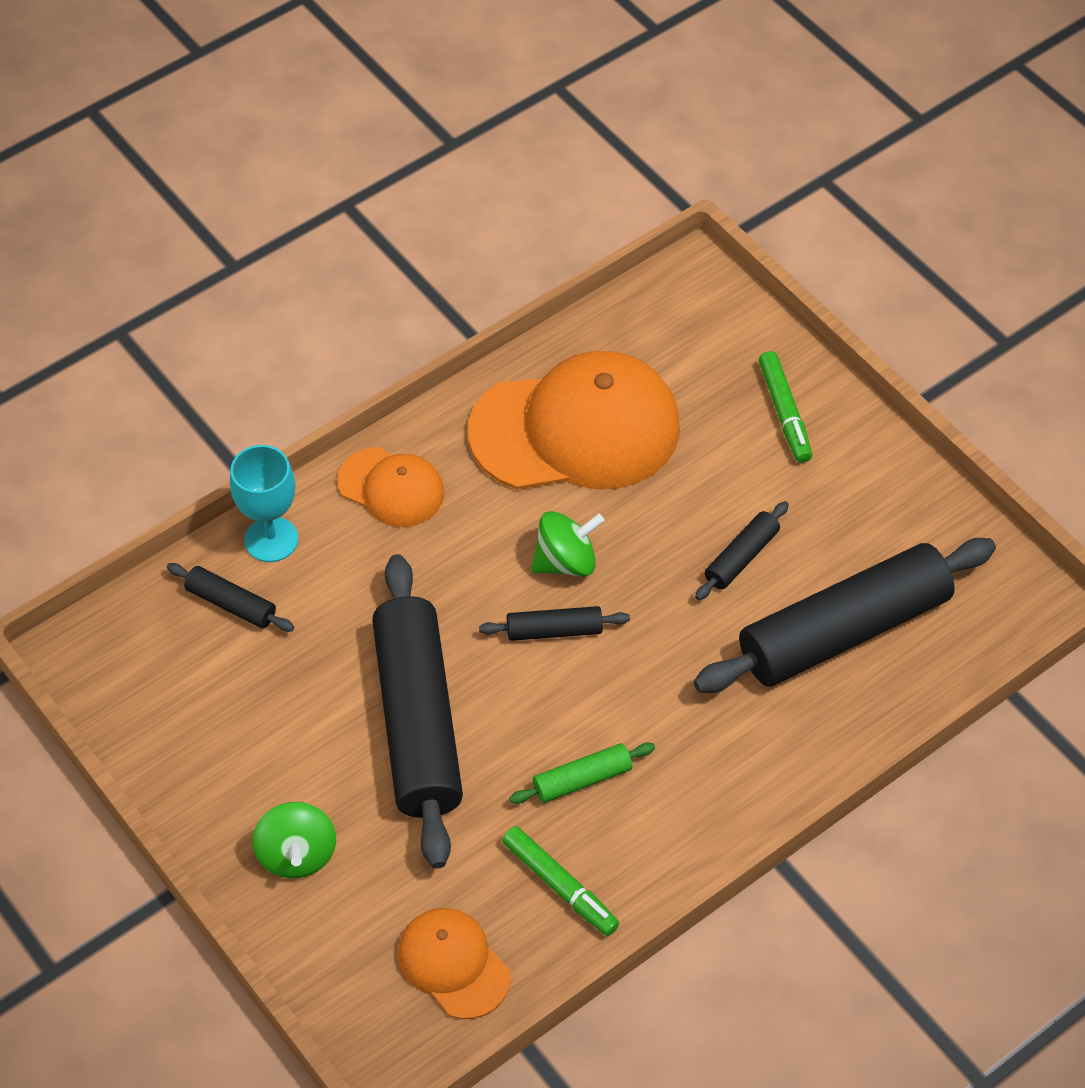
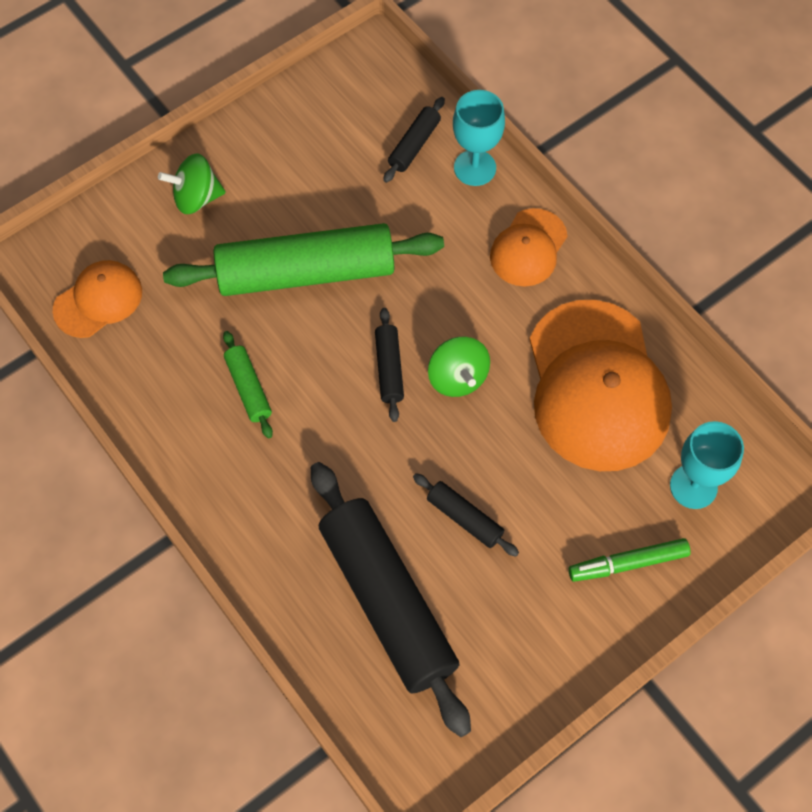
camera: 90 degrees right, 10 degrees up
black rolling pin [372,554,463,868] -> green rolling pin [163,223,444,296]
green marker [502,826,619,936] -> none
none -> turquoise goblet [670,421,744,509]

